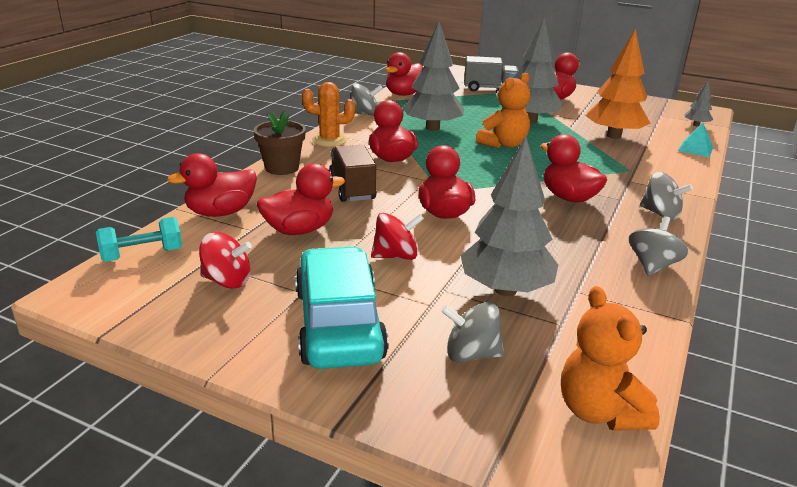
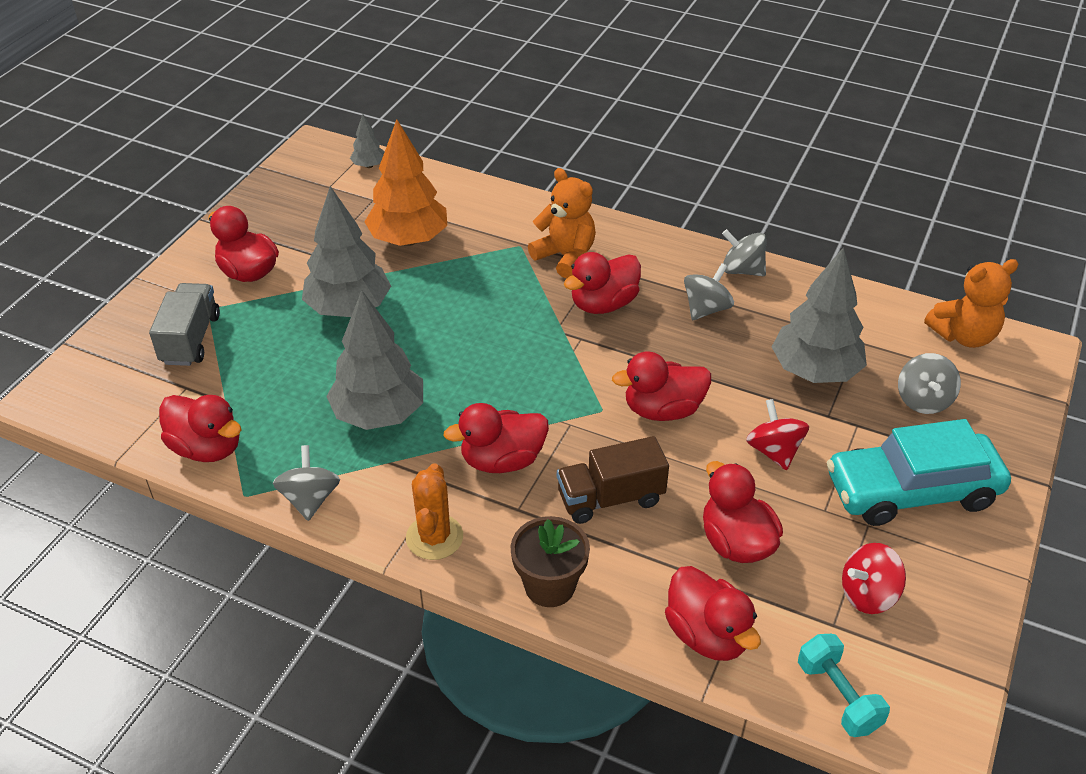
camera: 90 degrees left, 15 degrees up
red spinning top [199,232,252,289] -> red spinning top turned 120 degrees counterclockwise [842,543,906,614]
orange teddy bear [476,73,531,148] -> orange teddy bear moved to [528,168,596,278]
grey spinning top [640,172,693,220] -> grey spinning top moved to [684,263,734,320]
turquoise pyramid [678,122,713,157] -> none

